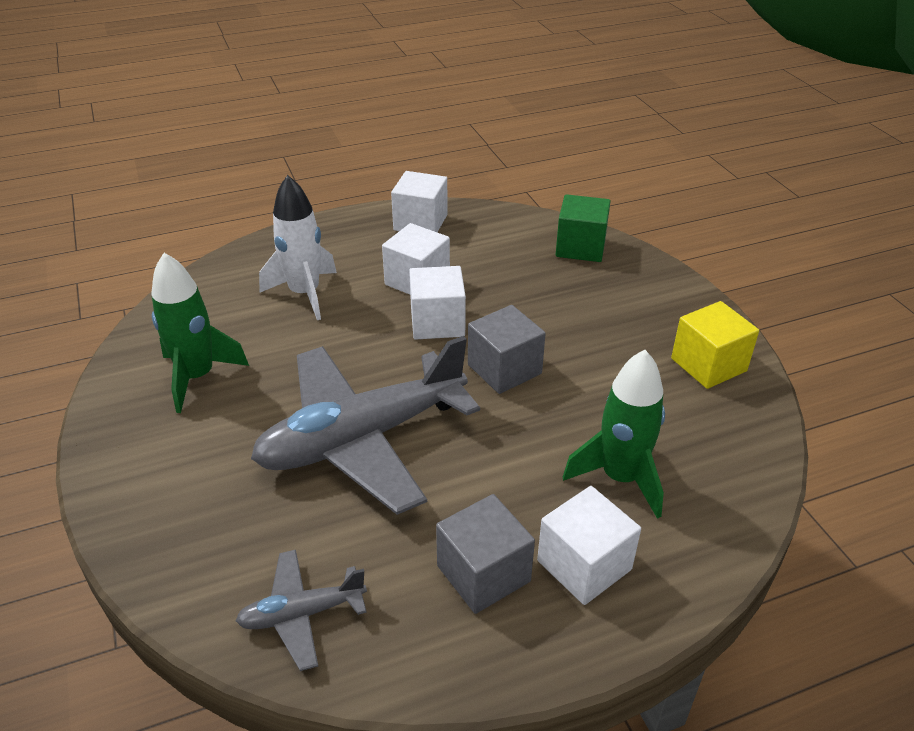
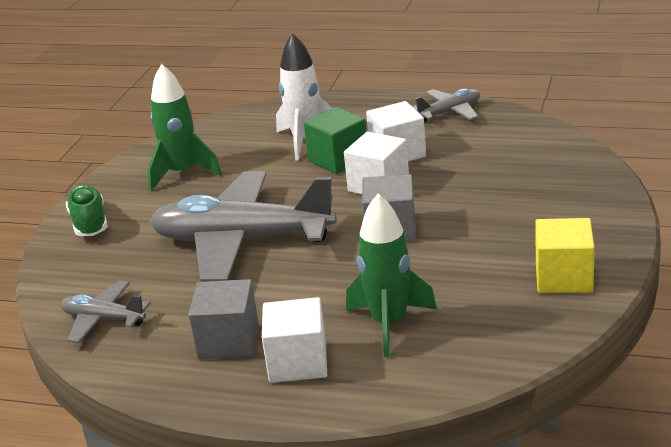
camera: 40 degrees right, 10 degrees down
white cube [391,171,448,232] -> grey plane [413,88,480,123]
green cube [556,194,611,262] -> green cube moved to [304,107,366,174]
none -> green shoe [66,185,108,236]

